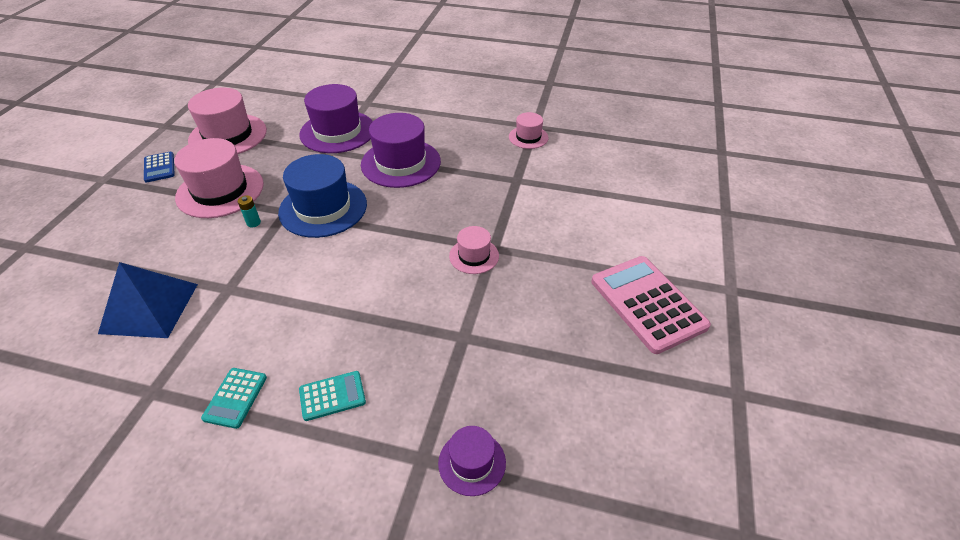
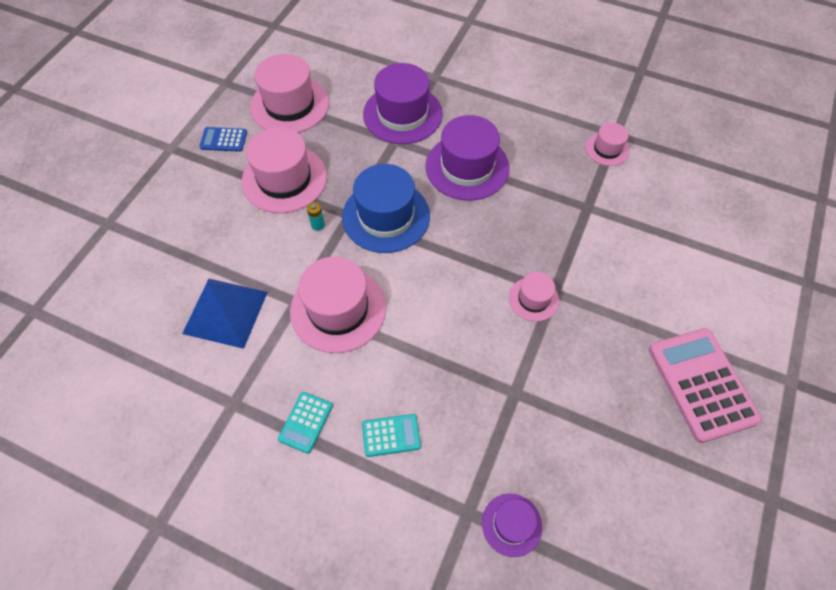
camera: 10 degrees right, 15 degrees up
blue calculator [144,152,175,182] -> blue calculator turned 105 degrees clockwise [199,127,247,152]
none -> pink hat [290,257,386,353]

